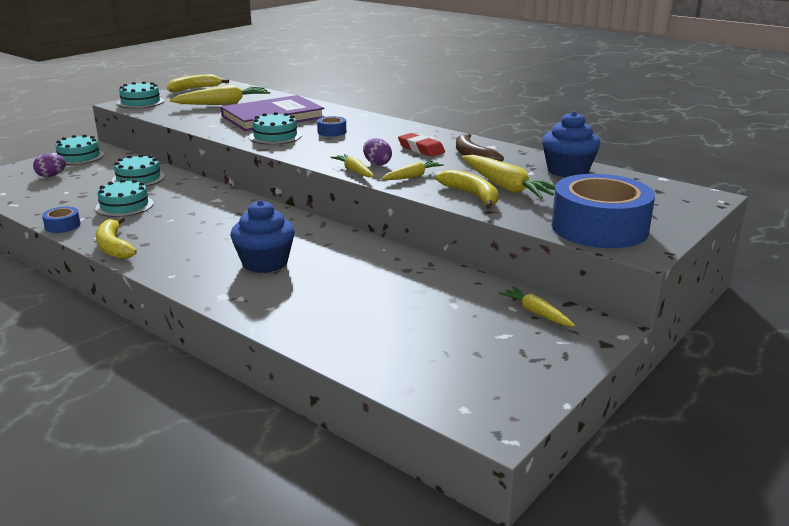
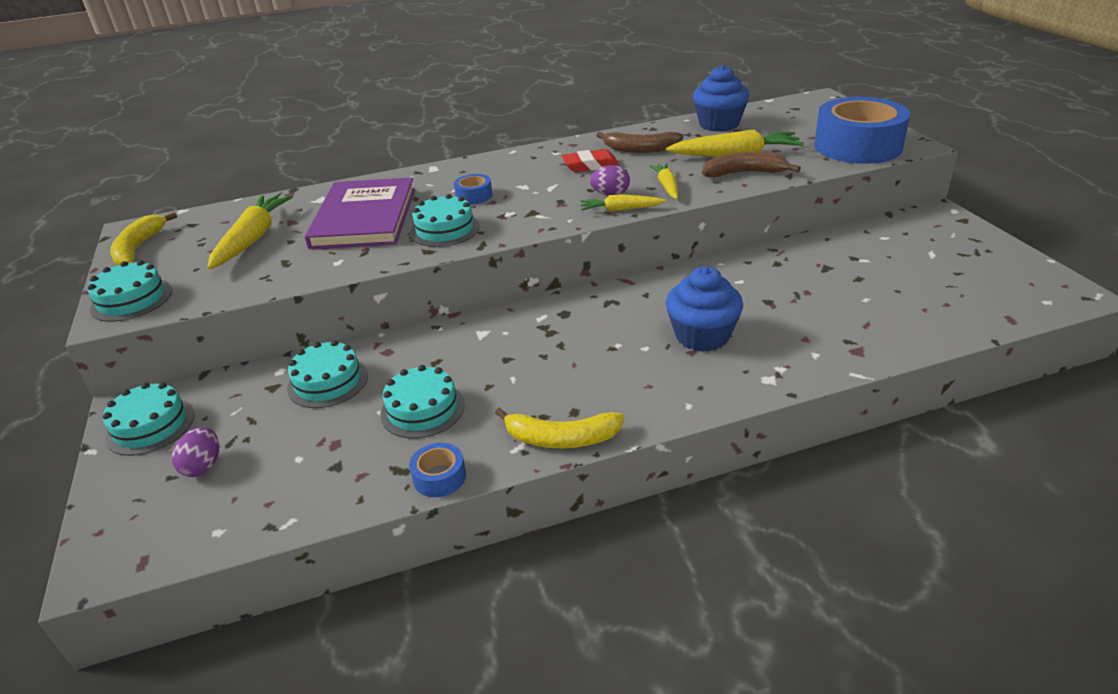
camera: 55 degrees left, 10 degrees up
yellow banana [436,169,499,209] -> brown banana [702,152,801,177]
yellow carrot [499,287,575,327] -> none

